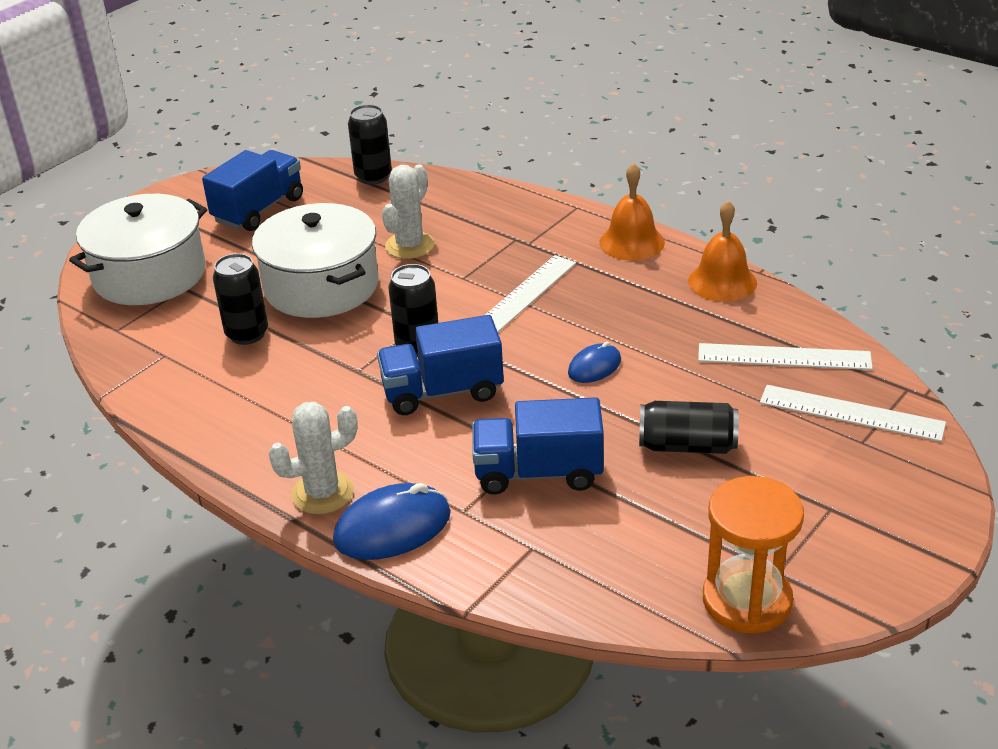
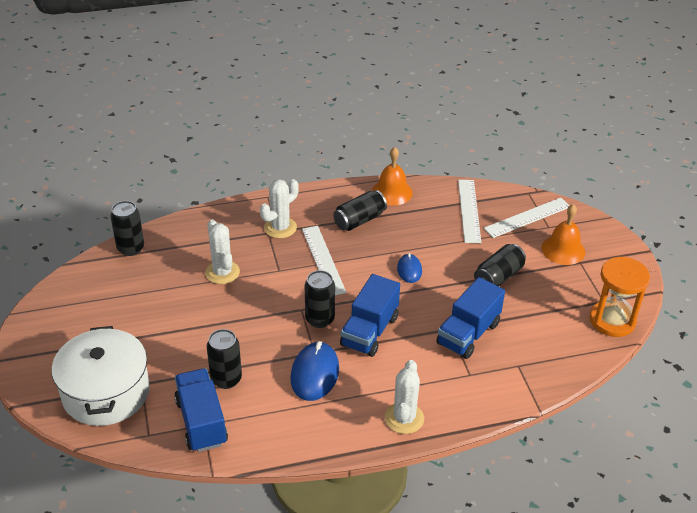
camera: 55 degrees left, 5 degrees up
blue truck [202,150,303,231] -> blue truck moved to [174,368,228,452]
white pot [252,203,379,318] -> none
blue mouse [333,483,451,560] -> blue mouse moved to [290,341,339,401]
orange bell [599,163,665,261] -> orange bell moved to [542,204,585,265]
white ruler [698,343,873,370] -> white ruler turned 45 degrees counterclockwise [458,180,481,243]
none -> white cactus [260,179,299,238]
none -> black can [333,190,387,231]

